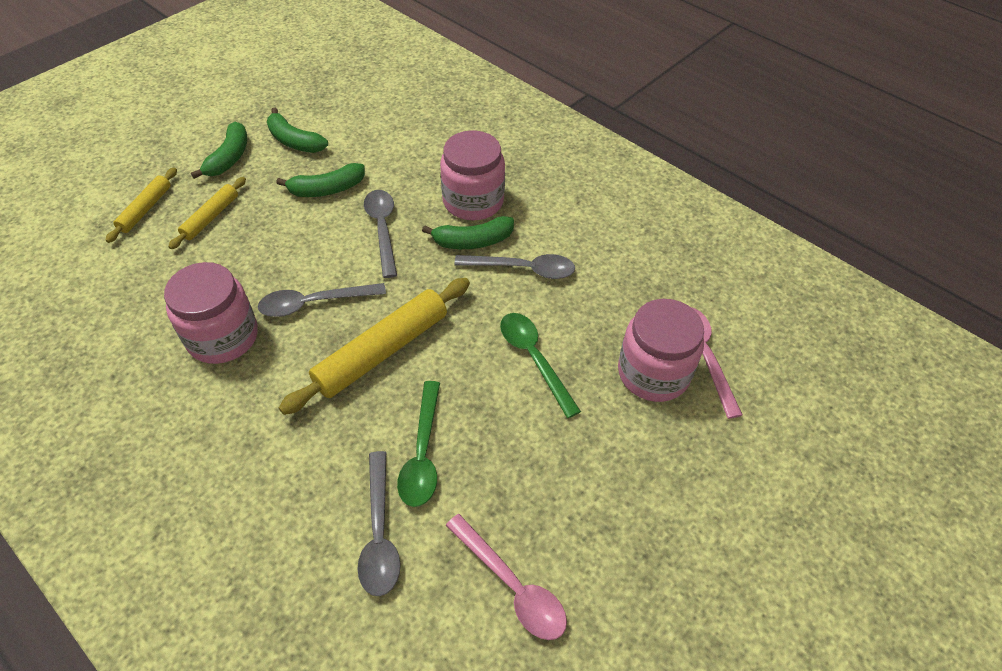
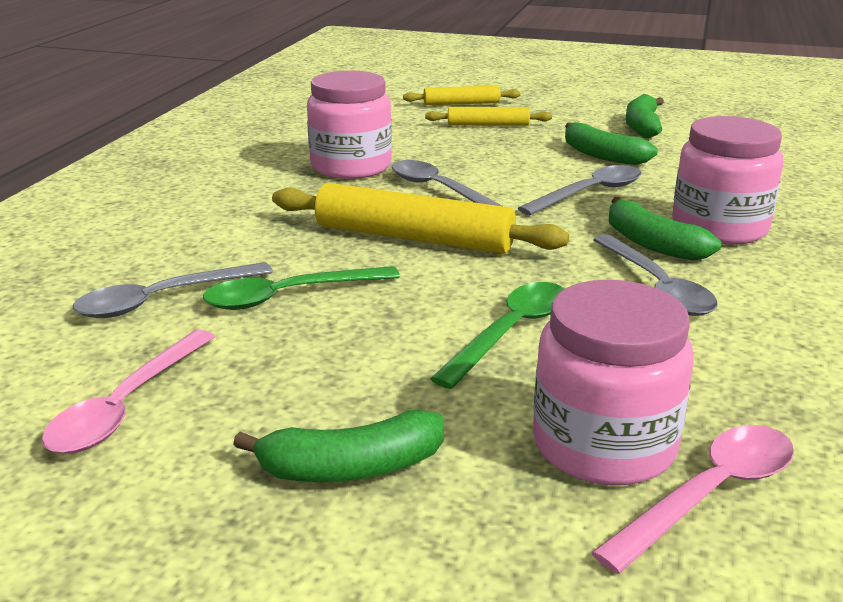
camera: 65 degrees right, 25 degrees down
green banana [191,122,247,179] -> green banana moved to [233,410,444,482]

